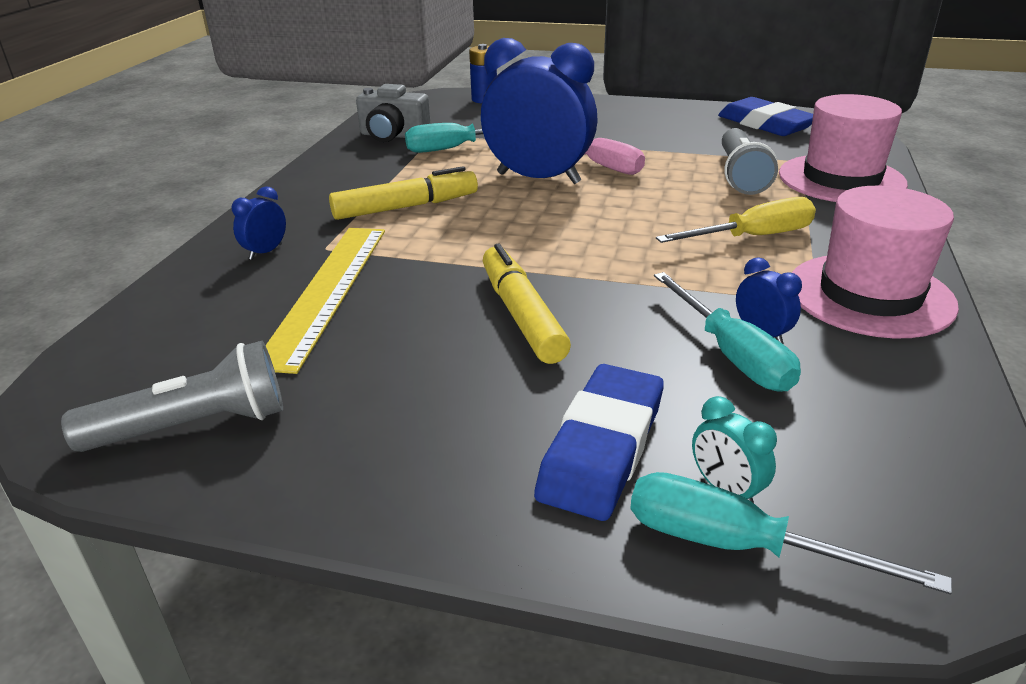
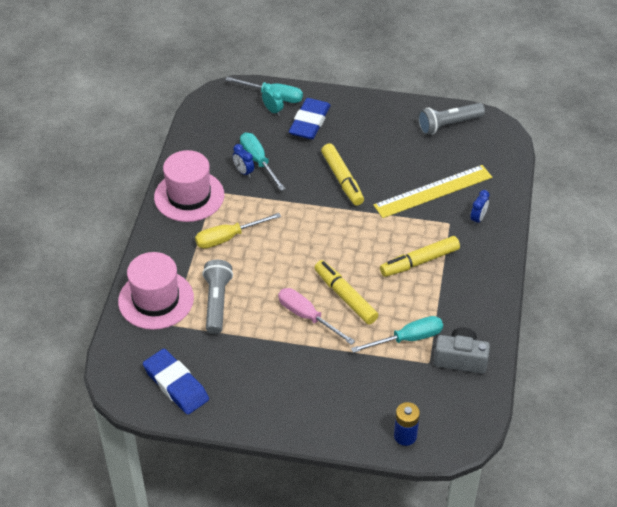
camera: 175 degrees right, 15 degrees up
yellow ruler [266,228,385,374] -> yellow ruler turned 60 degrees clockwise [373,165,492,218]
blue clock [481,38,598,184] -> yellow marker [314,260,378,325]

